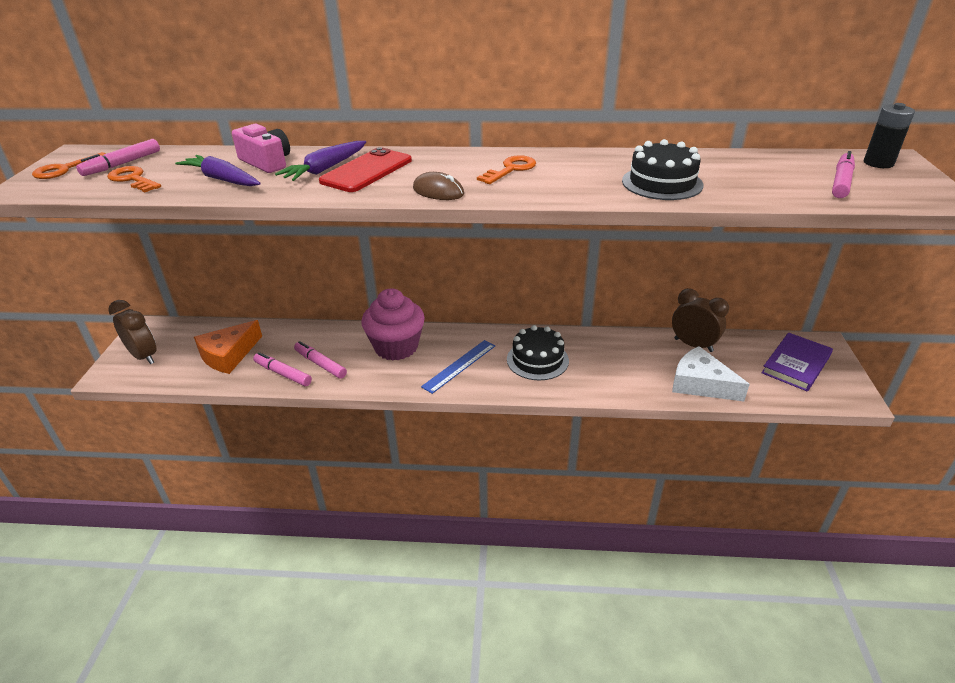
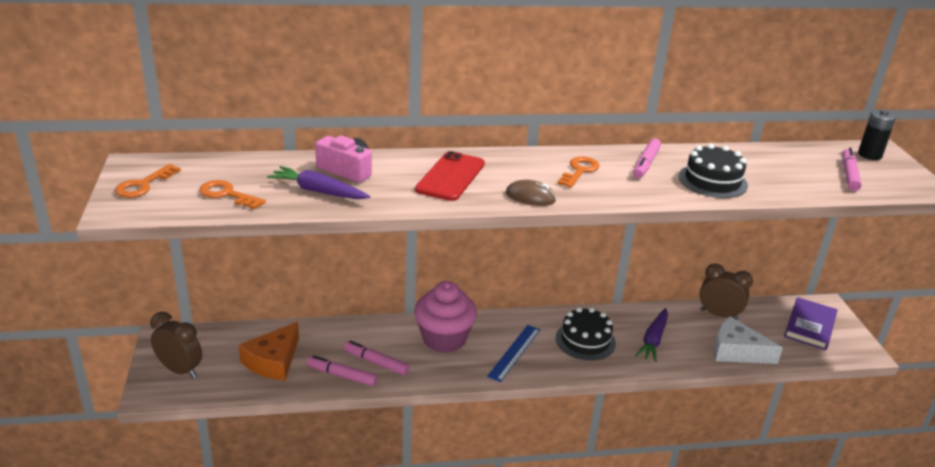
camera: 15 degrees left, 5 degrees down
pink marker [76,139,160,176] -> pink marker moved to [633,138,661,178]
purple carrot [275,141,366,181] -> purple carrot moved to [635,308,668,362]

